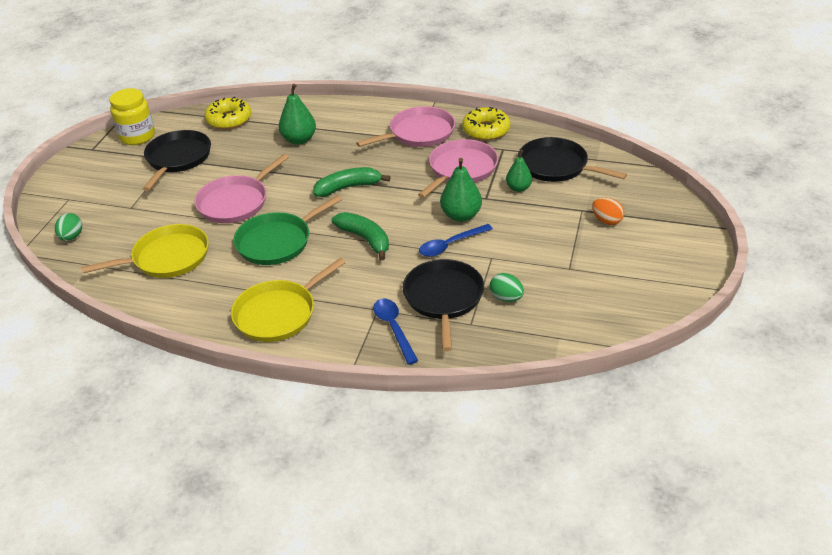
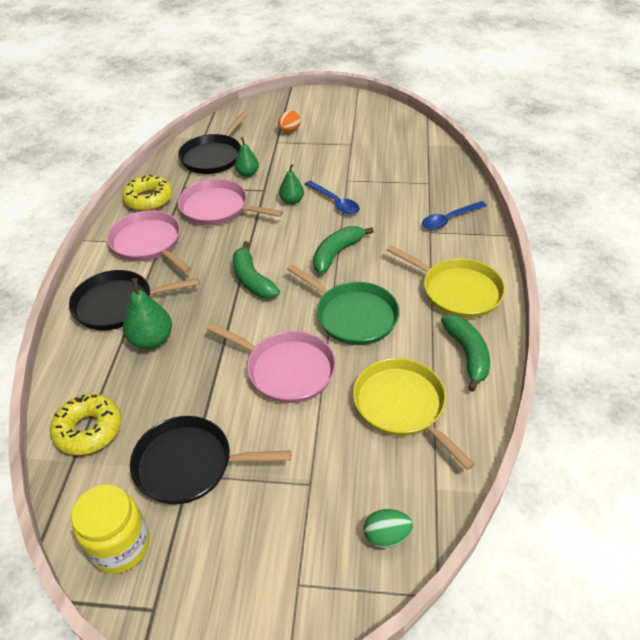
camera: 100 degrees left, 5 degrees up
black pan [403,259,484,351] -> black pan moved to [69,270,200,330]
green pear [440,158,482,222] -> green pear [279,164,304,205], size x0.65
green egg [490,273,524,302] -> none
none -> green banana [441,315,490,392]

